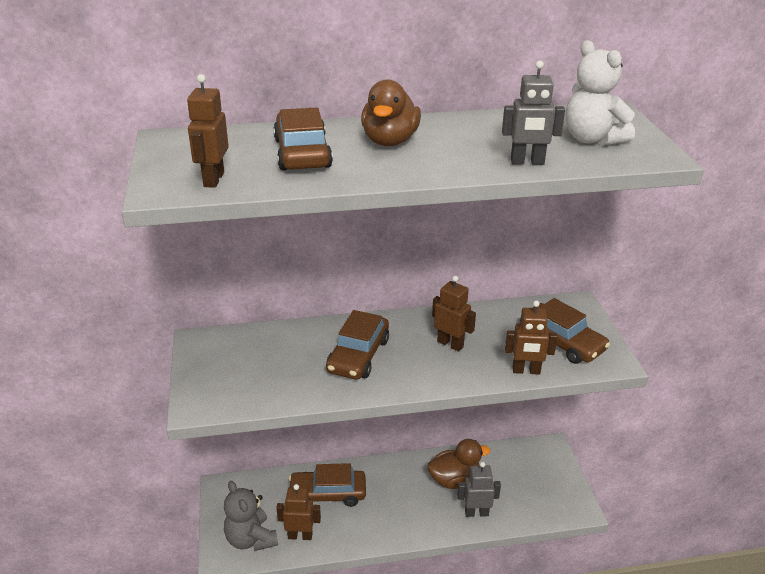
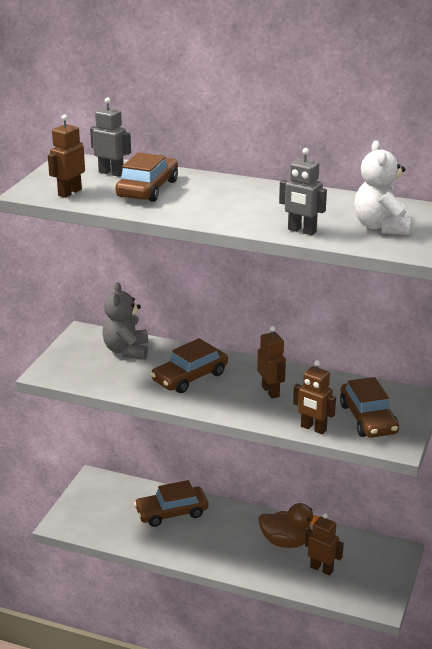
camera: 30 degrees right, 5 degrees down
grey teddy bear [224,481,278,551] -> grey teddy bear moved to [102,282,148,360]
brown robot [276,484,321,540] -> brown robot moved to [305,513,344,575]
brown car [289,463,366,507] -> brown car turned 45 degrees counterclockwise [134,480,208,527]
brown duck [361,79,421,146] -> none
grey robot [457,462,501,517] -> grey robot moved to [90,97,131,177]

